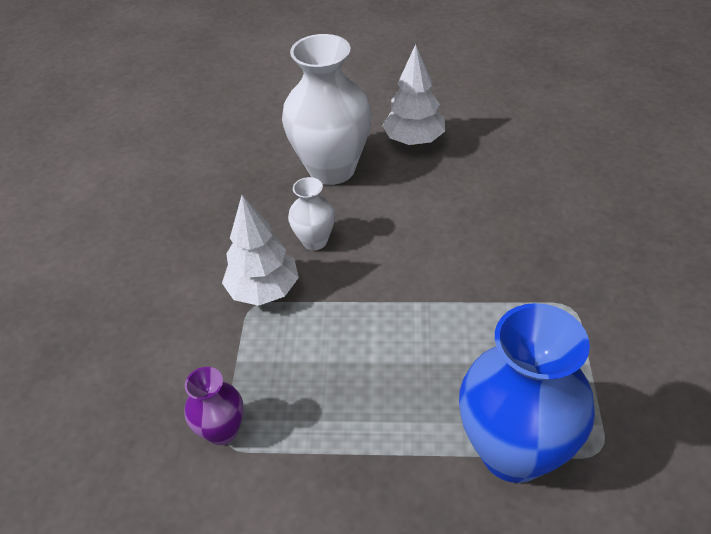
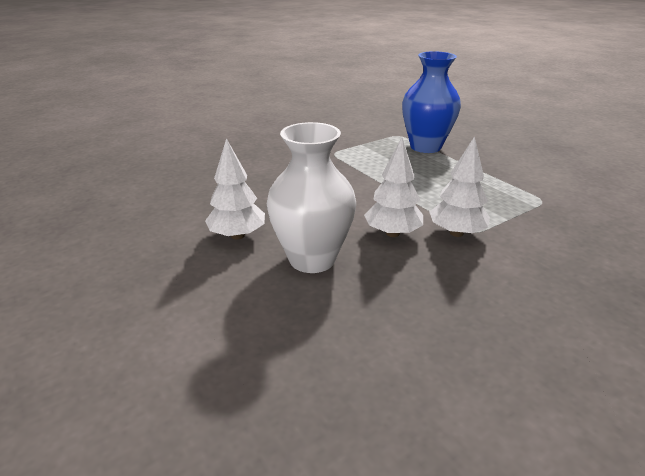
camera: 130 degrees left, 15 degrees down
purple vase [184,367,244,445] -> none
white vase [288,177,335,250] -> white tree [364,138,423,237]

